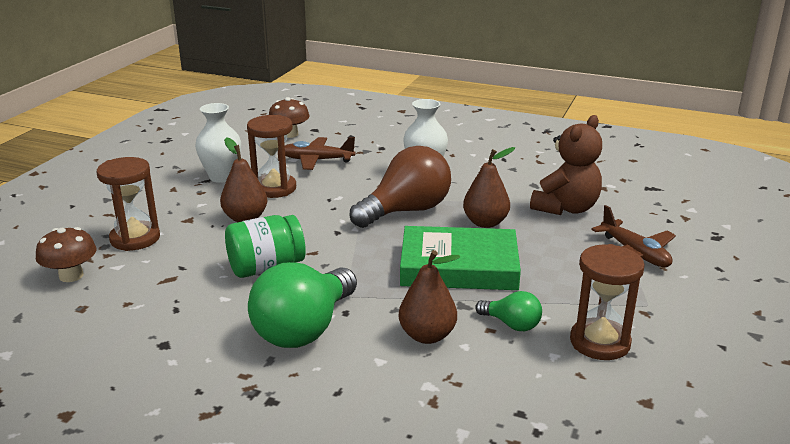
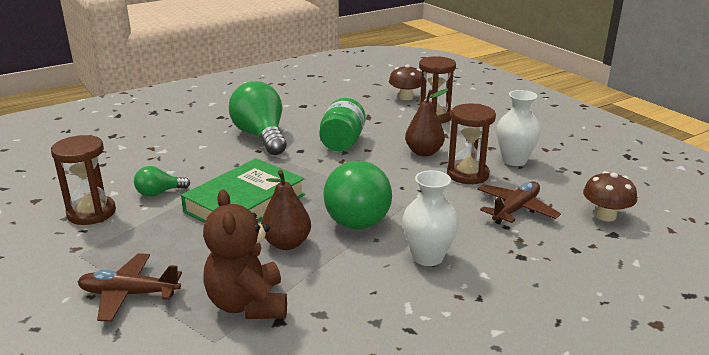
camera: 125 degrees right, 0 degrees up
brown light bulb [350,146,451,228] -> green light bulb [323,161,392,229]
brown pear [399,250,460,344] -> none

